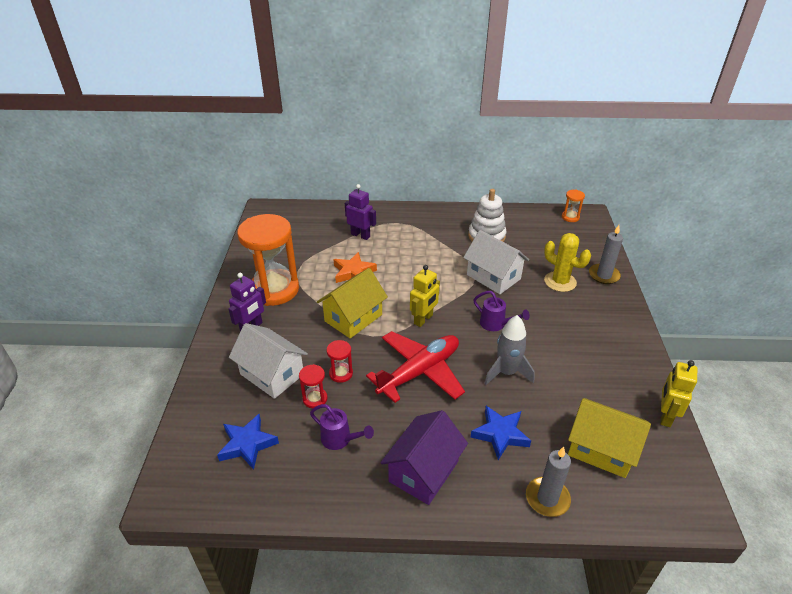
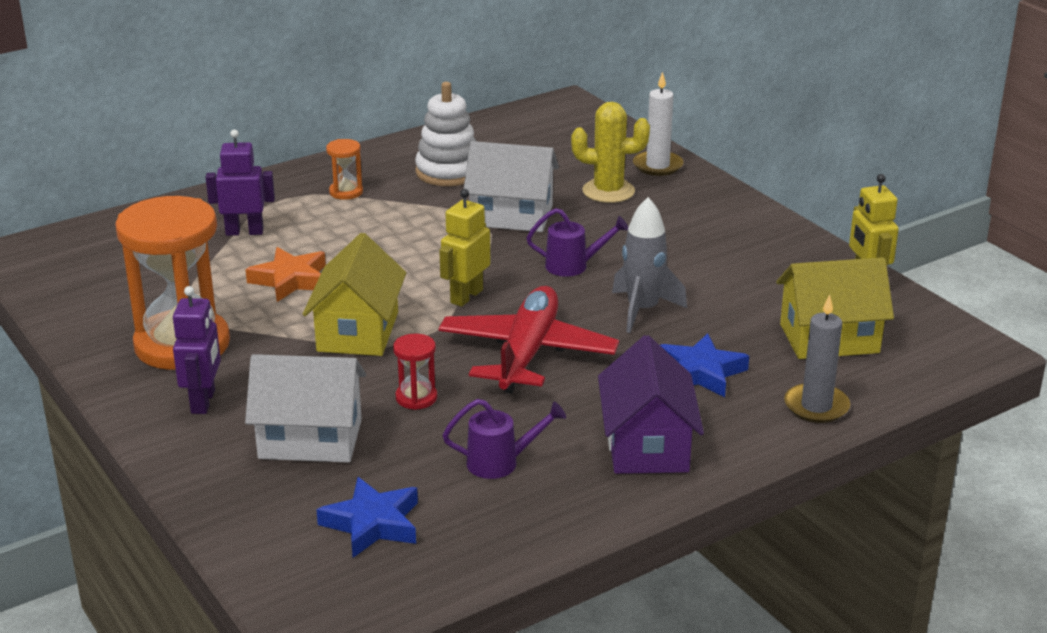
camera: 35 degrees left, 10 degrees down
red hourglass [299,364,327,408] -> none
yellow robot [410,265,440,327] -> yellow robot turned 150 degrees counterclockwise [439,189,490,307]
orange hourglass [562,190,585,222] -> orange hourglass moved to [326,139,363,200]
grey candle [589,225,623,284] -> white candle [633,72,683,176]

